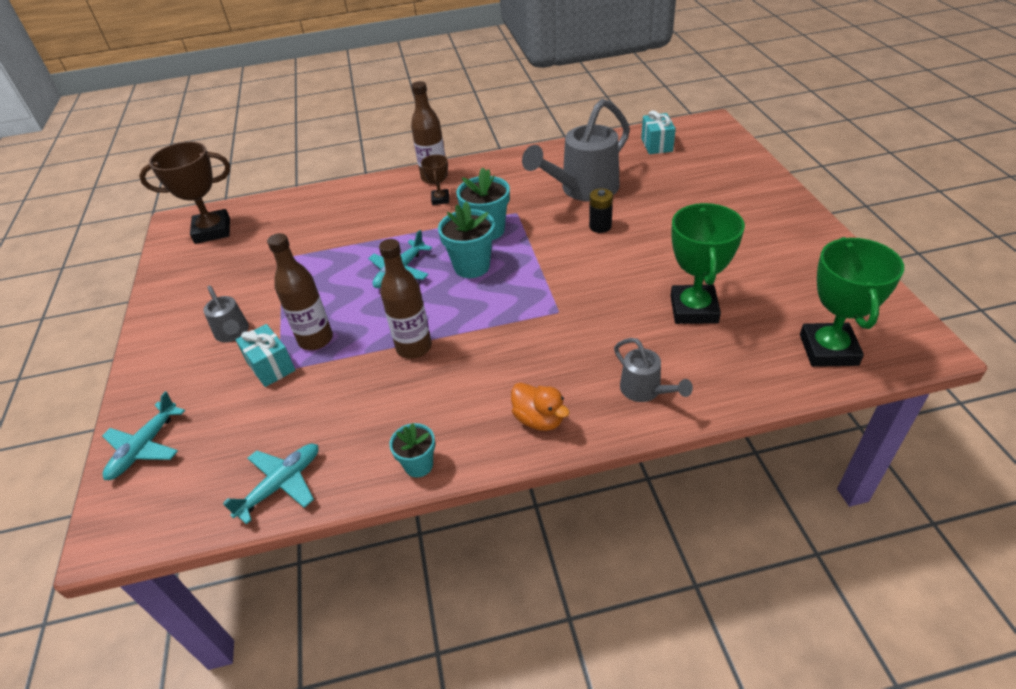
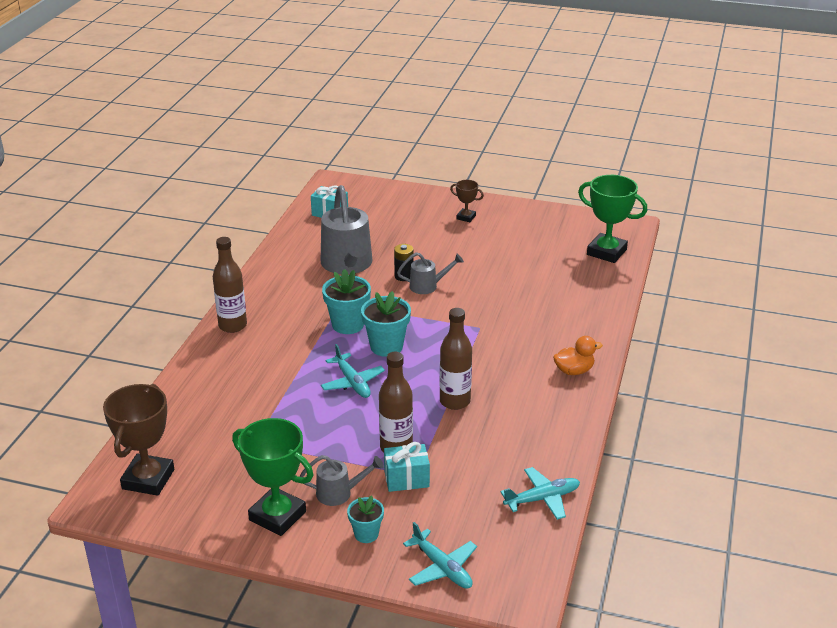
camera: 65 degrees left, 10 degrees down
turquoise plane [223,444,318,525] -> turquoise plane turned 90 degrees clockwise [500,467,580,520]
turquoise flower pot [389,423,435,478] -> turquoise flower pot moved to [347,495,384,543]
brown trophy [421,155,449,205] -> brown trophy moved to [450,180,484,222]
grey watering can [614,338,693,402] -> grey watering can moved to [397,252,464,294]
green trophy [671,203,745,324] -> green trophy moved to [232,418,313,536]

